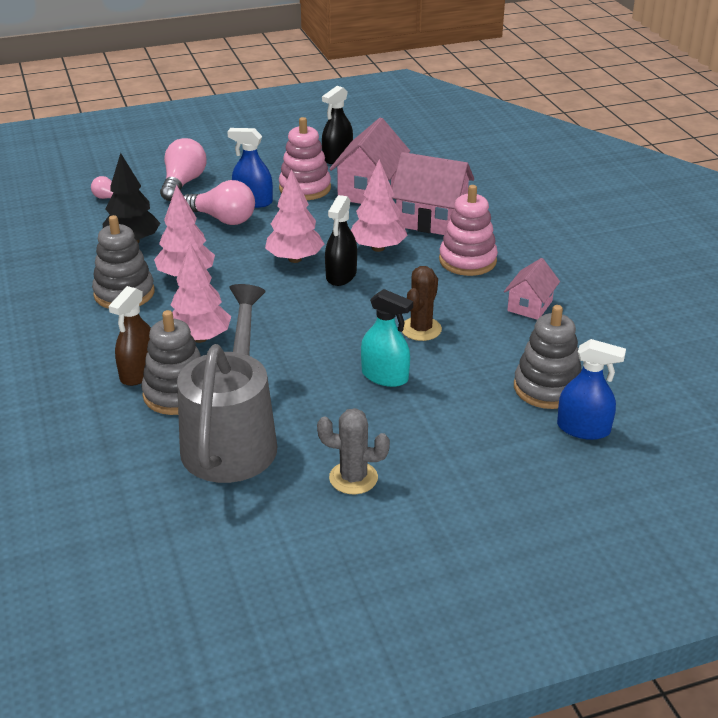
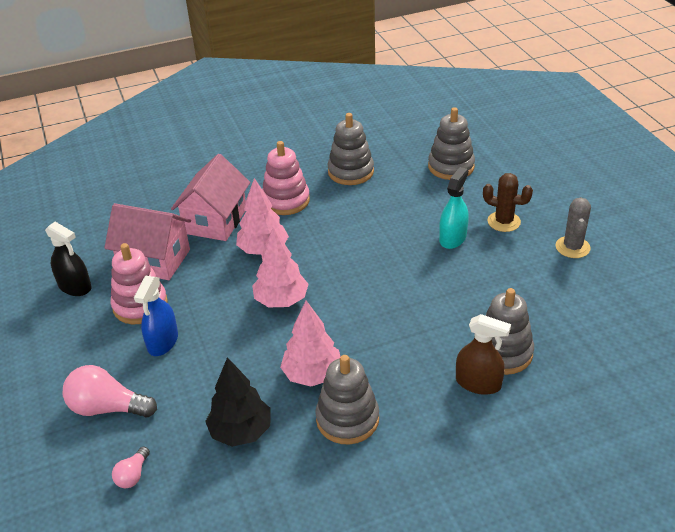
camera: 90 degrees left, 5 degrees up
pink tree [171,243,231,343] -> none
grey watering can [177,284,277,483] -> none
pink light bulb [184,180,255,225] -> none
black spray bottle [325,195,357,286] -> none
brown cactus [402,266,442,341] -> brown cactus moved to [483,173,533,232]
pink house [504,258,560,320] -> grey stacking toy [328,113,374,185]
blue spray bottle [557,339,626,440] -> none

